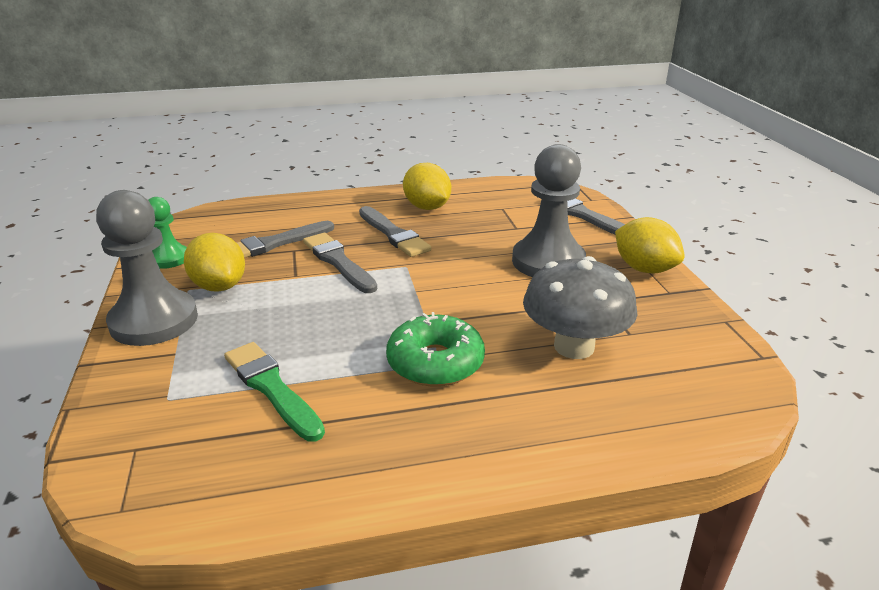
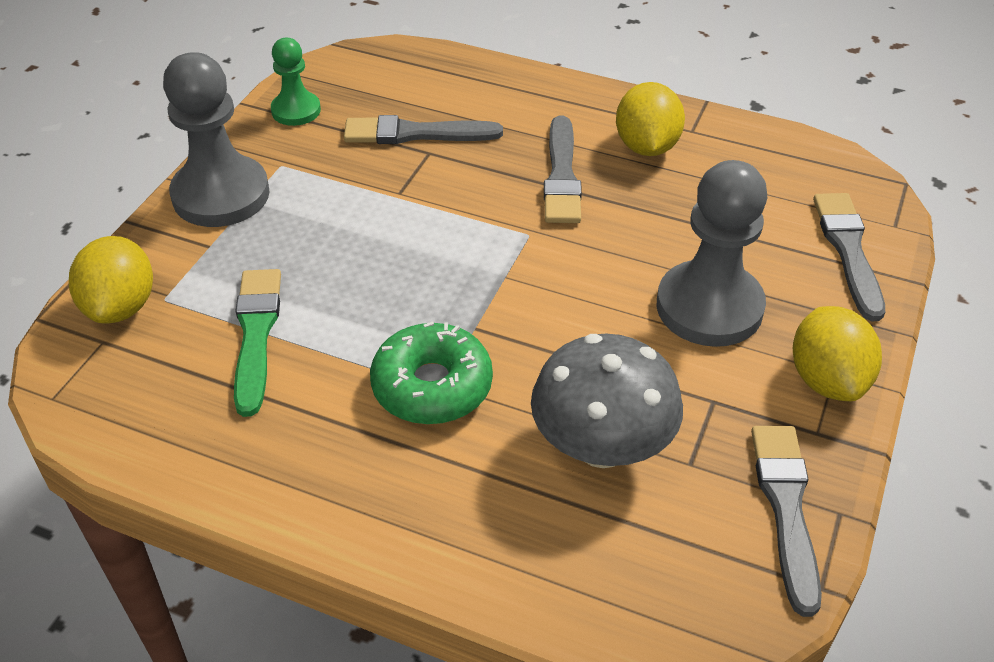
camera: 35 degrees right, 15 degrees up
yellow lemon [184,233,245,292] -> yellow lemon moved to [69,236,153,324]
grey brush [303,233,377,293] -> grey brush moved to [751,426,822,617]

